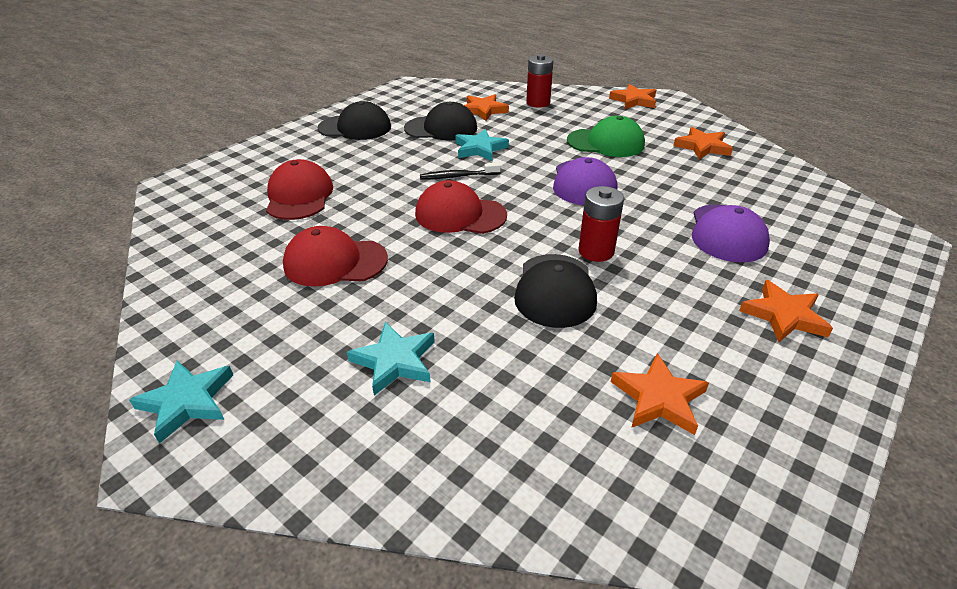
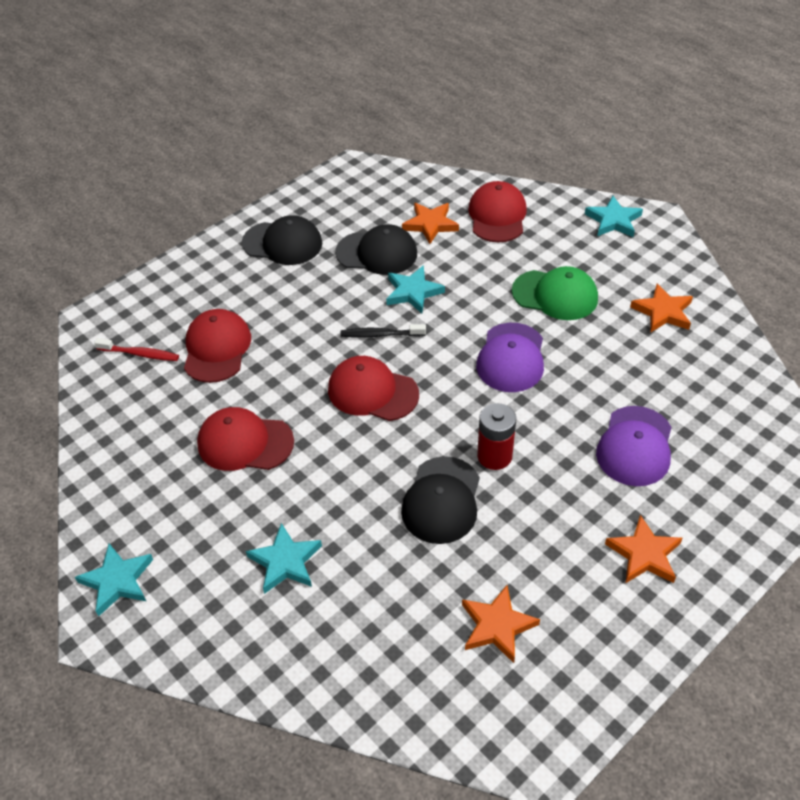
camera: 10 degrees right, 10 degrees up
red battery [526,54,553,108] -> red cap [468,181,527,242]
orange star [609,84,656,109] -> turquoise star [585,196,643,237]
none -> red toothbrush [94,338,179,361]

